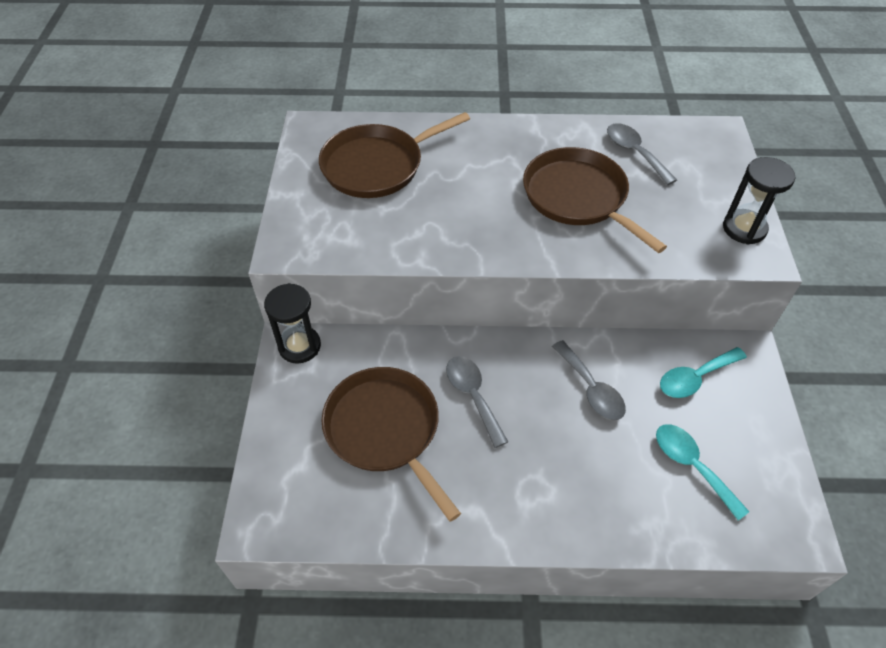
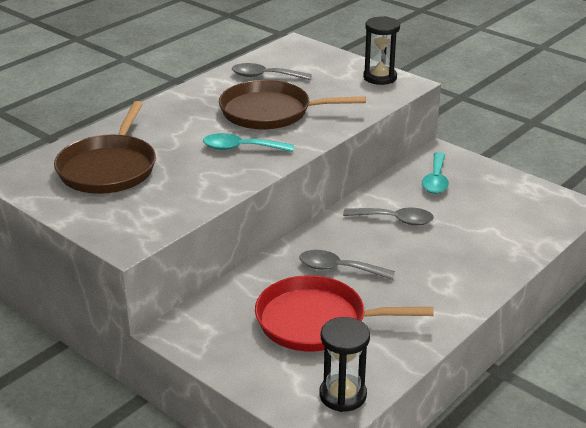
camera: 50 degrees left, 20 degrees down
black hourglass [264,283,321,364] -> black hourglass moved to [319,317,370,412]
brown pan [322,367,461,522] -> red pan [255,275,433,351]
turquoise spoon [656,424,750,521] -> turquoise spoon moved to [203,133,294,152]

